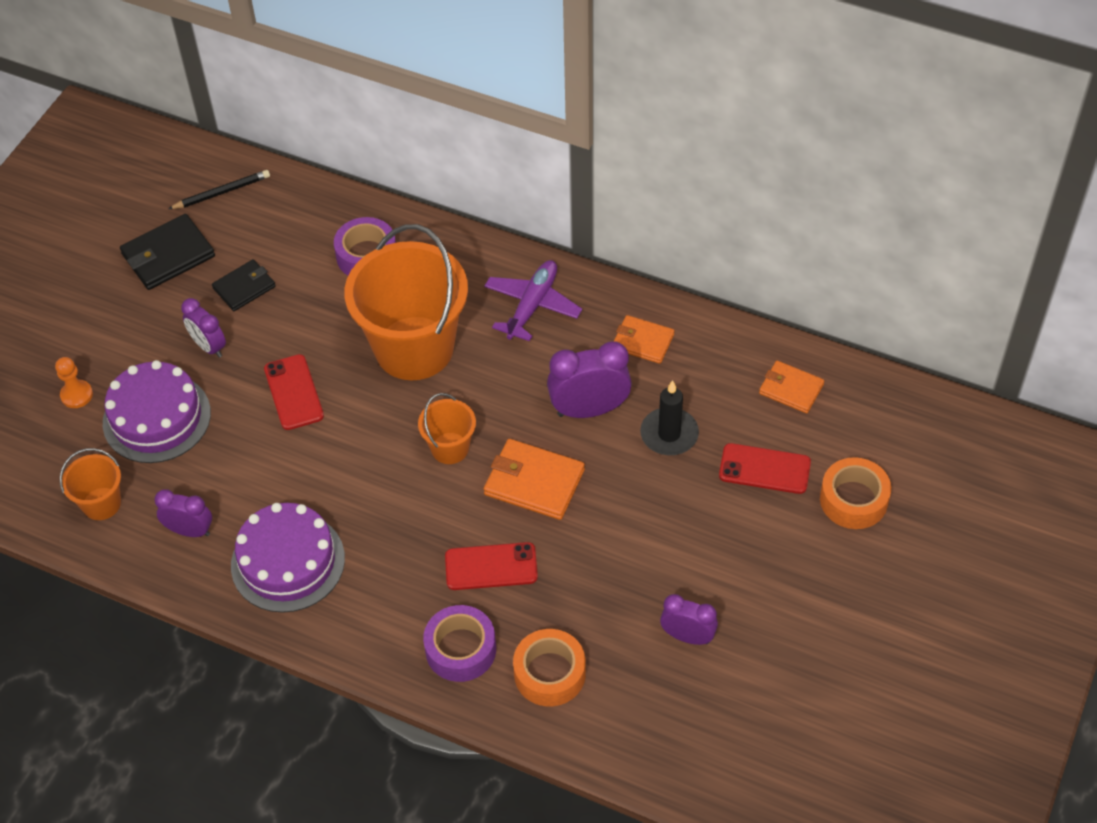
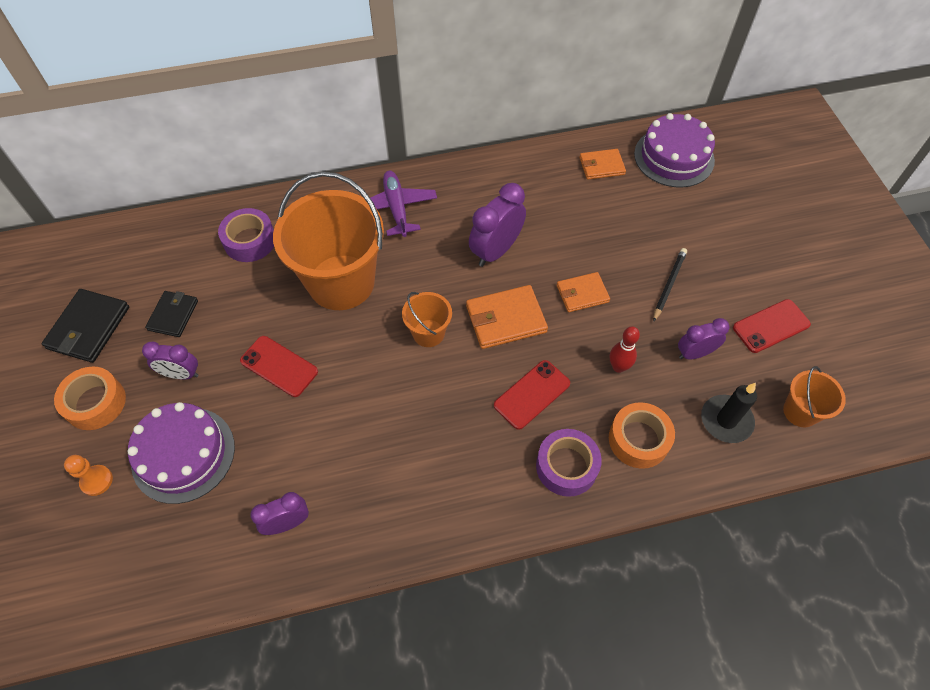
camera: 40 degrees left, 5 degrees up
orange bucket [60,448,121,520] -> orange bucket moved to [783,366,846,427]
black pencil [168,170,270,209] -> black pencil moved to [653,248,687,322]
purple cake [231,503,345,613] -> purple cake moved to [634,113,715,188]
orange wallet [614,315,675,364] -> orange wallet moved to [557,272,610,312]
black candle [640,380,699,455] -> black candle moved to [701,383,757,443]
red phone [719,443,811,494] -> red phone moved to [733,299,811,353]
orange tape [820,457,891,529] -> orange tape moved to [54,366,126,430]
none -> red bowling pin [610,326,640,373]

